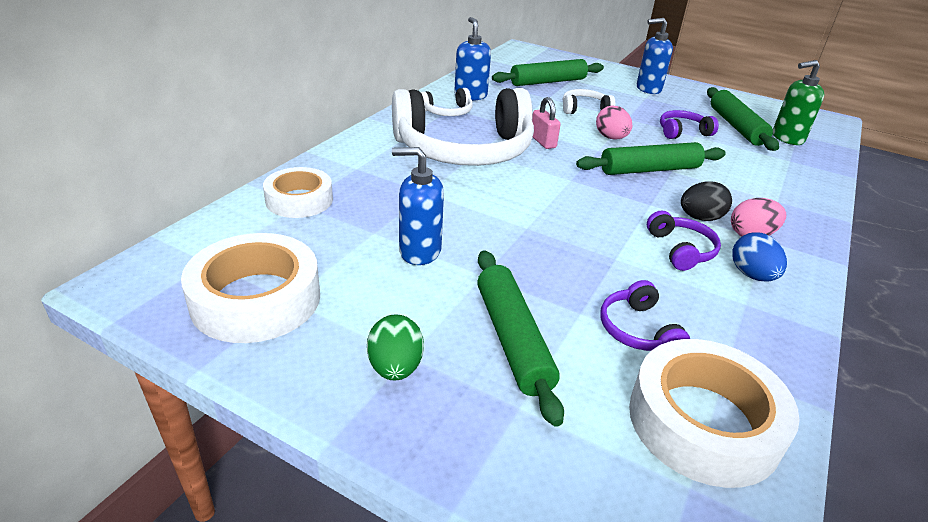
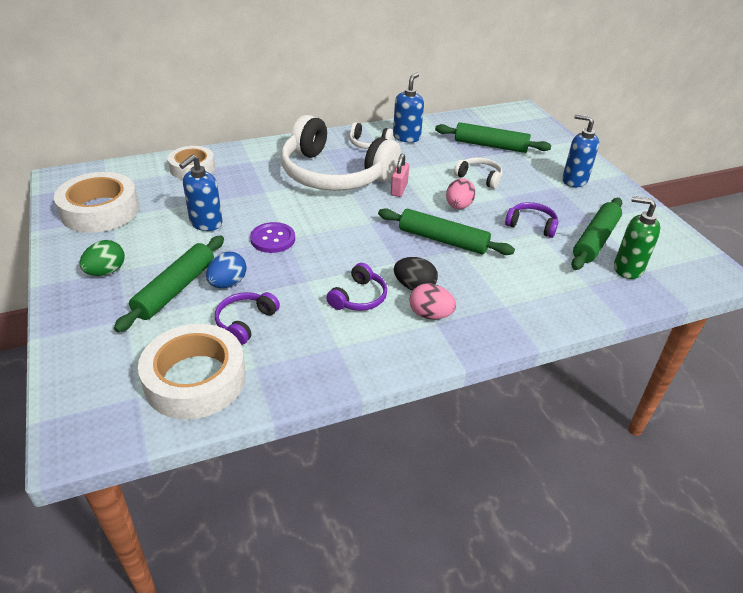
camera: 40 degrees right, 5 degrees up
blue soap dispenser [392,147,444,265] -> blue soap dispenser turned 105 degrees counterclockwise [179,155,222,231]
blue egg [732,232,787,282] -> blue egg moved to [206,252,247,288]
none -> purple button [250,222,295,253]

